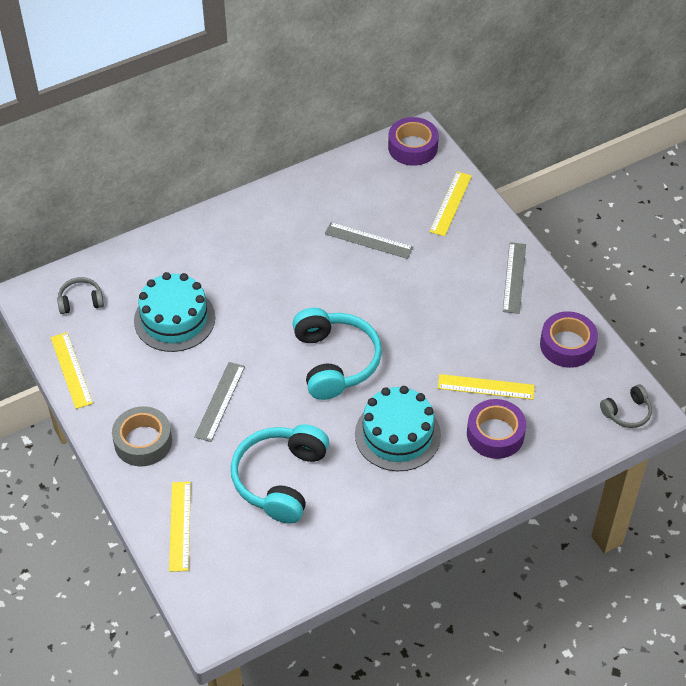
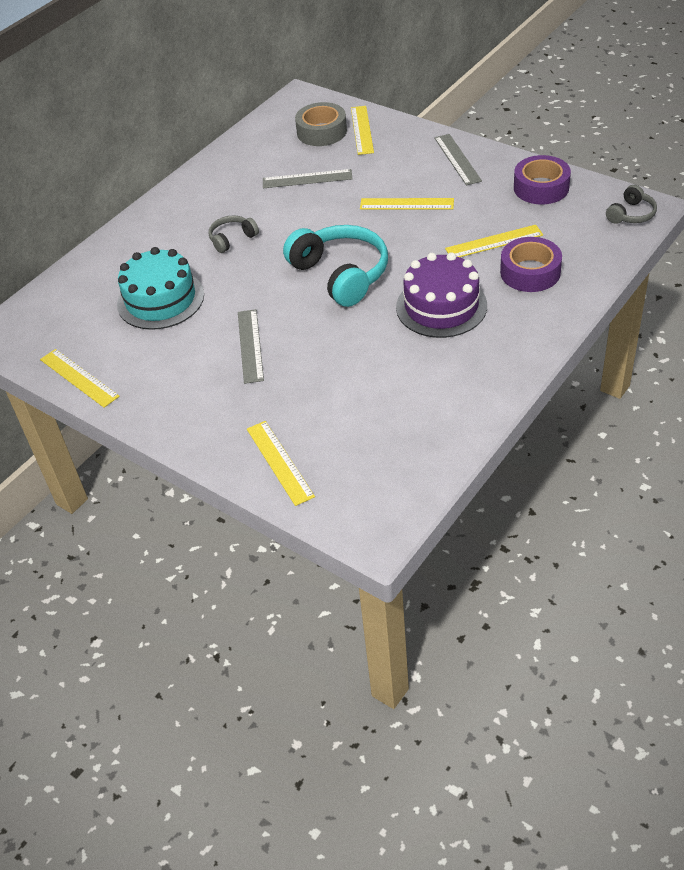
camera: 20 degrees left, 5 degrees down
grey headphones [57,277,104,314] -> grey headphones moved to [208,215,259,253]
grey tape [112,406,172,466] -> grey tape moved to [295,102,347,146]
turquoise headphones [231,424,329,524] -> none
turquoise cake [355,386,441,471] -> purple cake [396,252,487,338]
purple tape [388,117,439,166] -> none
none -> yellow ruler [360,198,454,209]

